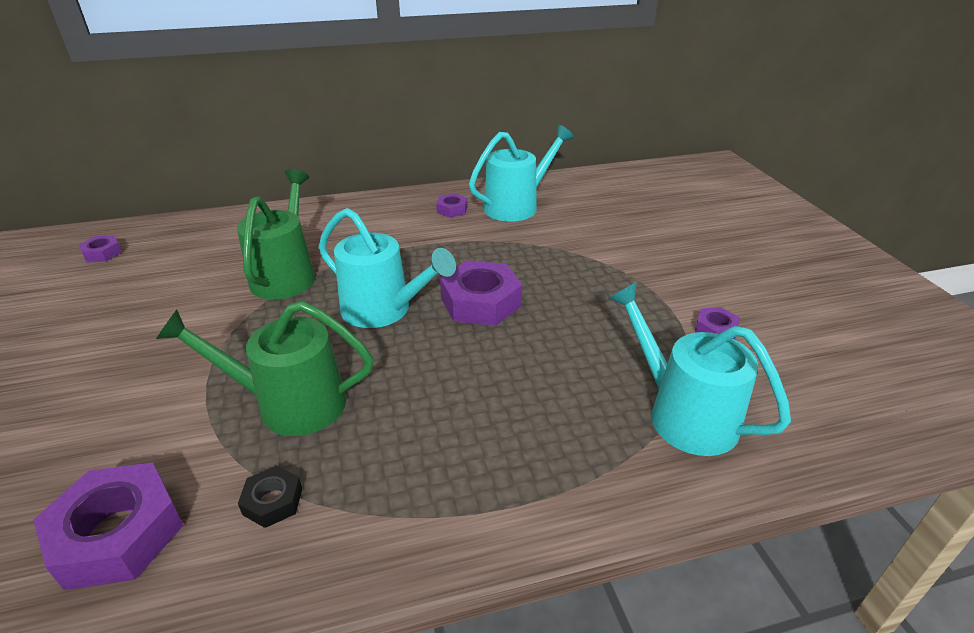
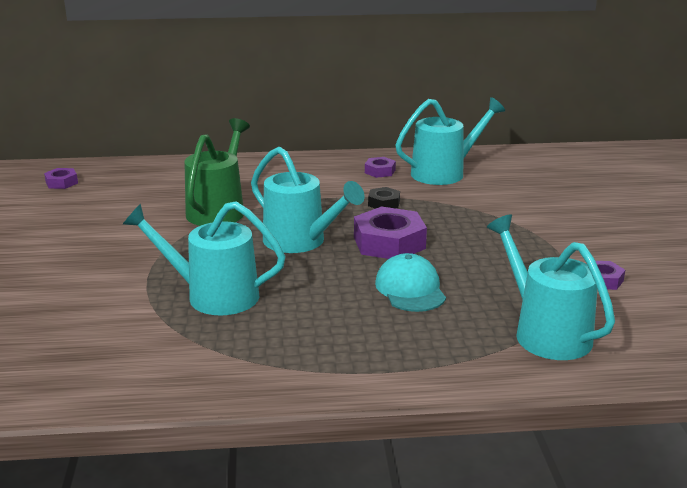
camera: 10 degrees right, 10 degrees down
purple nut [33,463,183,590] -> none
green watering can [156,301,373,436] -> turquoise watering can [123,201,286,315]
black nut [238,466,302,528] -> black nut moved to [368,187,400,209]
none -> turquoise cap [375,253,446,312]

